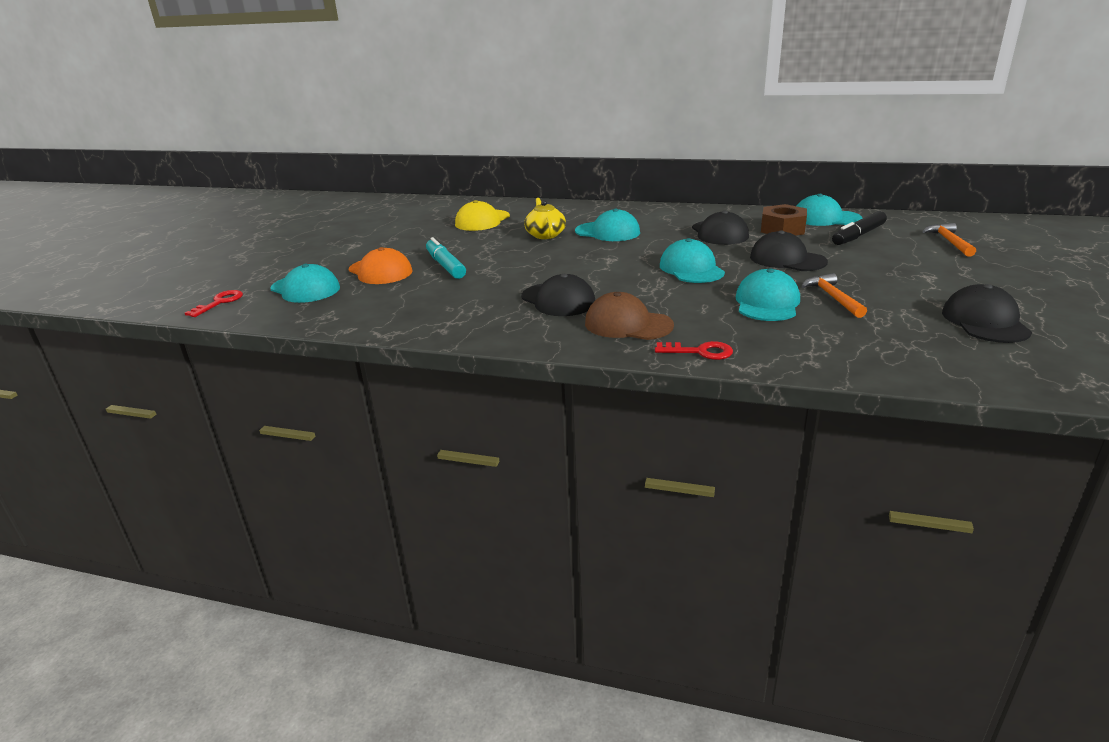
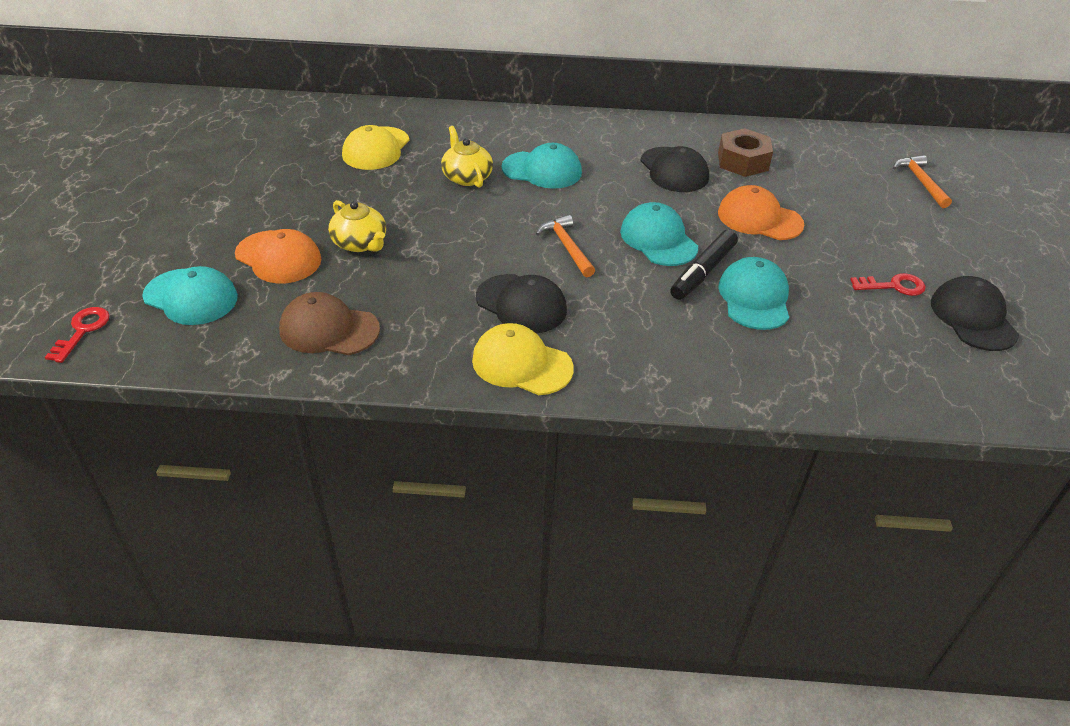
camera: 15 degrees left, 15 degrees up
turquoise marker [426,237,466,279] -> yellow teapot [328,200,386,252]
brown cap [585,292,674,340] -> brown cap moved to [279,292,380,355]
red key [655,341,733,360] -> red key moved to [850,273,926,296]
black cap [750,230,828,271] -> orange cap [718,185,804,240]
turquoise cap [797,194,862,226] -> none
orange hammer [802,273,867,318] -> orange hammer moved to [536,215,595,277]
black marker [832,211,887,245] -> black marker moved to [670,229,738,300]
none -> yellow cap [472,323,574,395]

